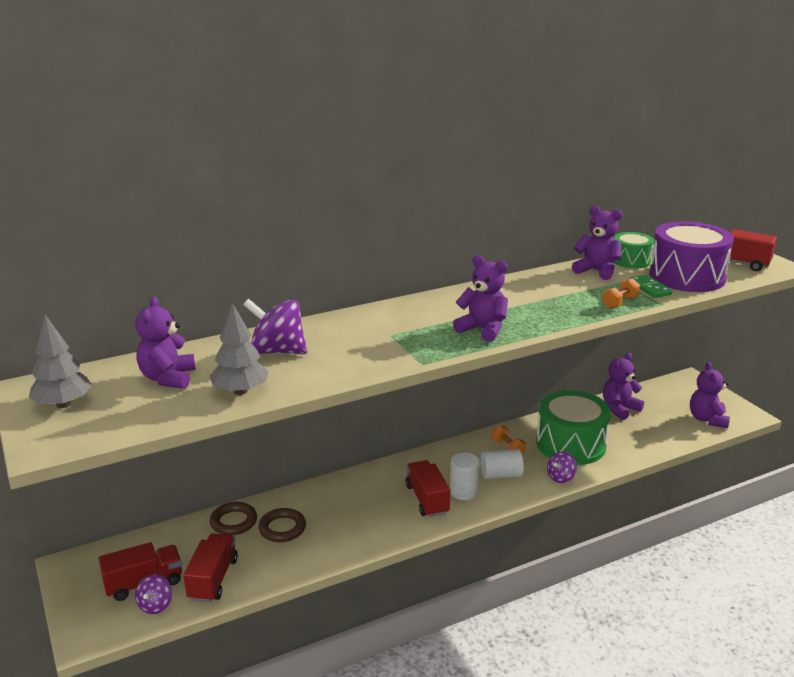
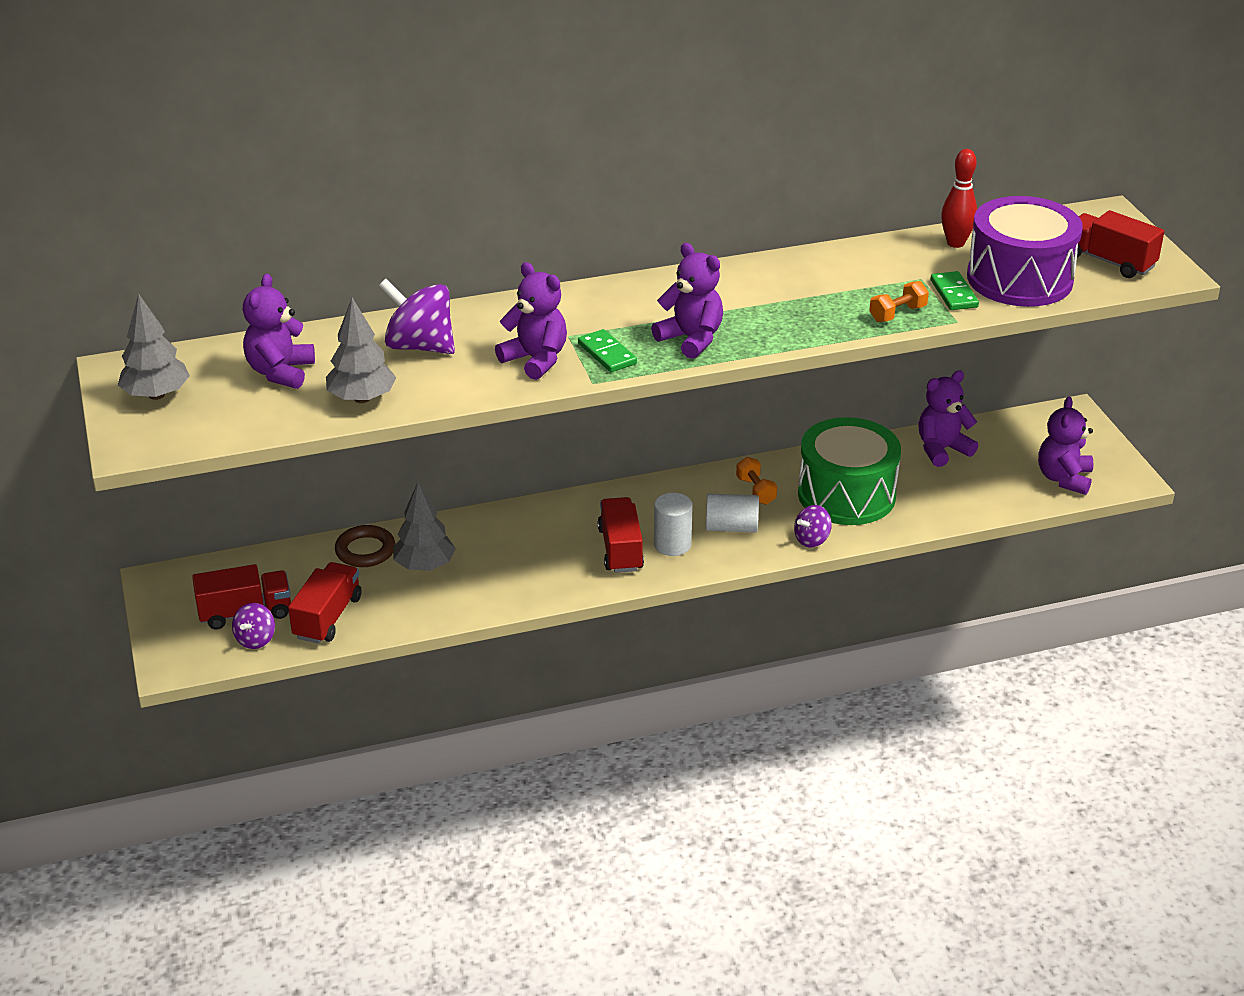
camera: 10 degrees right, 10 degrees up
brown ring [258,508,306,542] -> grey tree [393,482,456,570]
purple teddy bear [572,206,622,280] -> purple teddy bear moved to [495,262,567,380]
green drum [614,232,654,268] -> red bowling pin [941,149,977,248]
none -> green domino [578,329,637,372]

